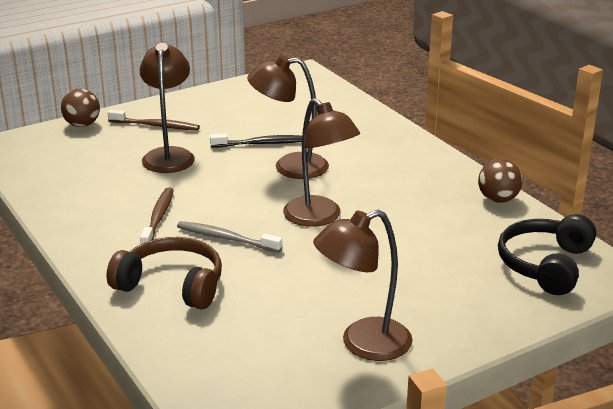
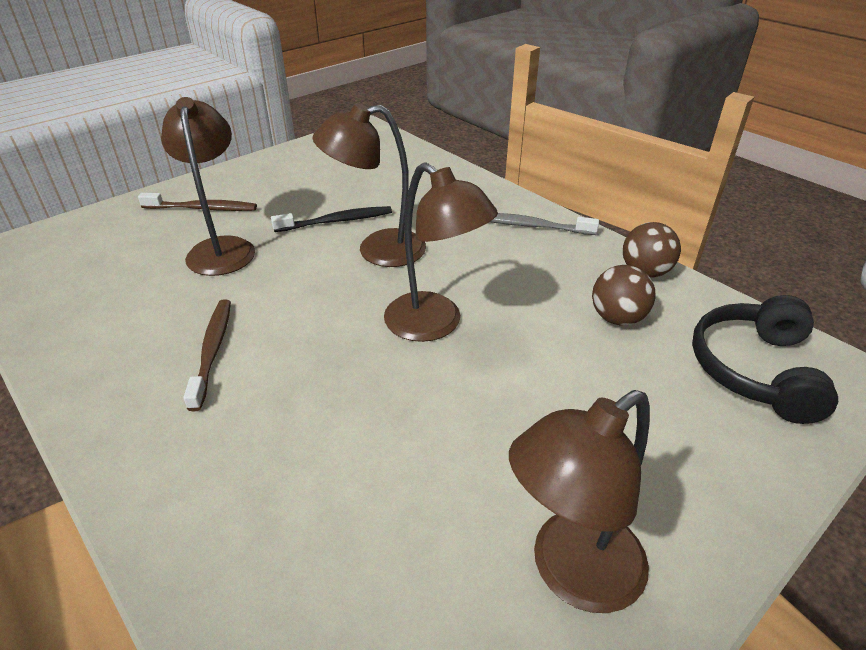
camera: 10 degrees left, 10 degrees up
brown ball [61,89,100,127] -> brown ball moved to [592,265,656,325]
brown headphones [106,237,222,309] -> none
grey toothbrush [177,221,282,253] -> grey toothbrush moved to [490,213,599,235]

